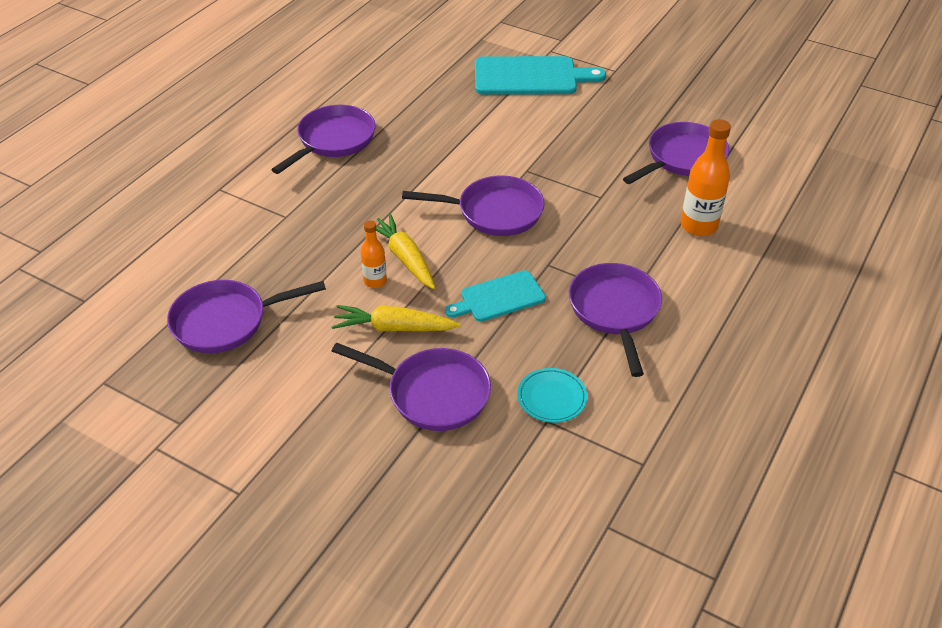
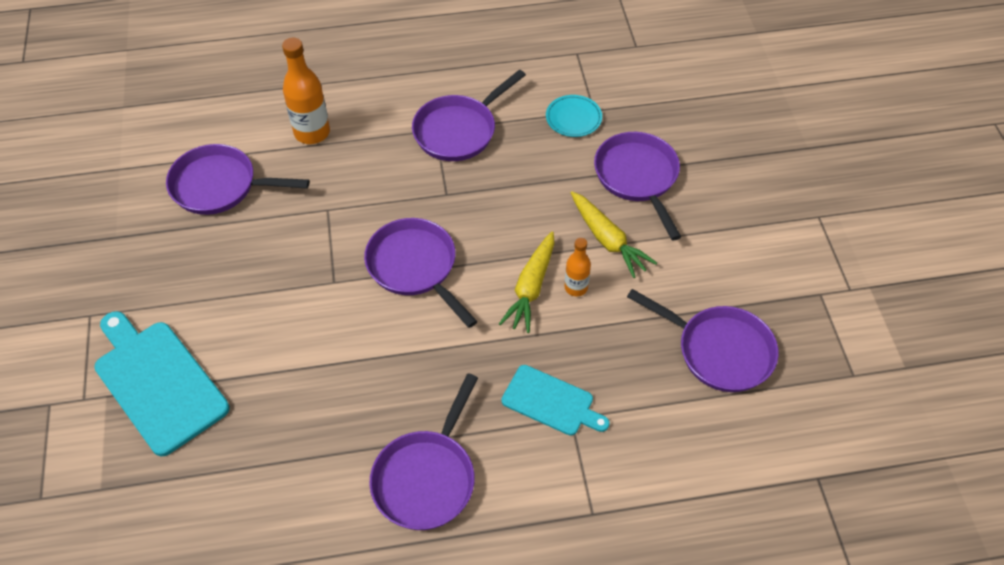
camera: 130 degrees left, 10 degrees up
purple pan [271,105,376,174] -> purple pan turned 60 degrees counterclockwise [369,373,478,530]
turquoise cutting board [445,270,546,322] -> turquoise cutting board moved to [501,365,610,436]

